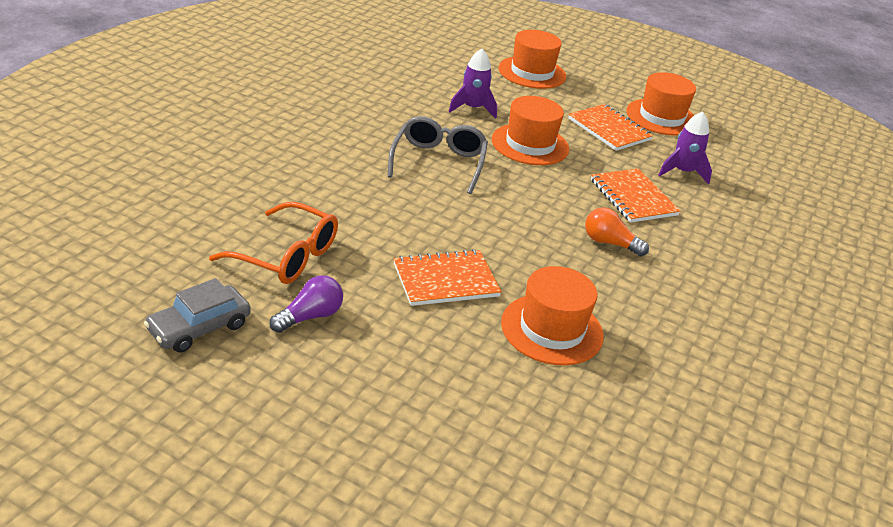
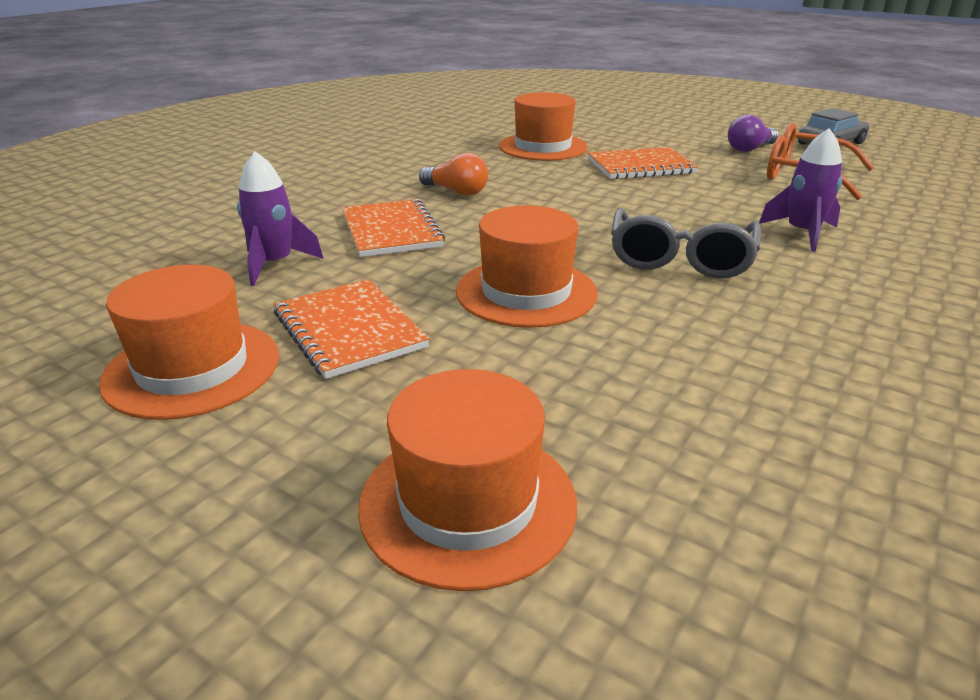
camera: 170 degrees left, 5 degrees down
purple rocket [449,49,497,118] -> purple rocket moved to [759,128,842,252]

